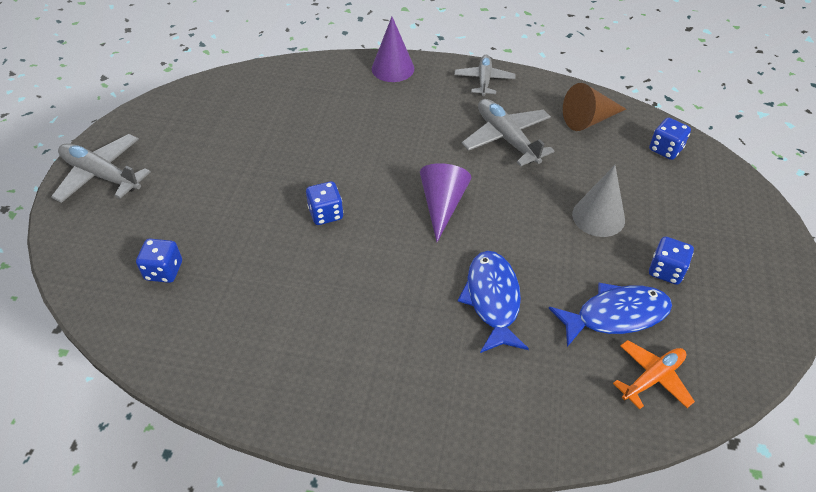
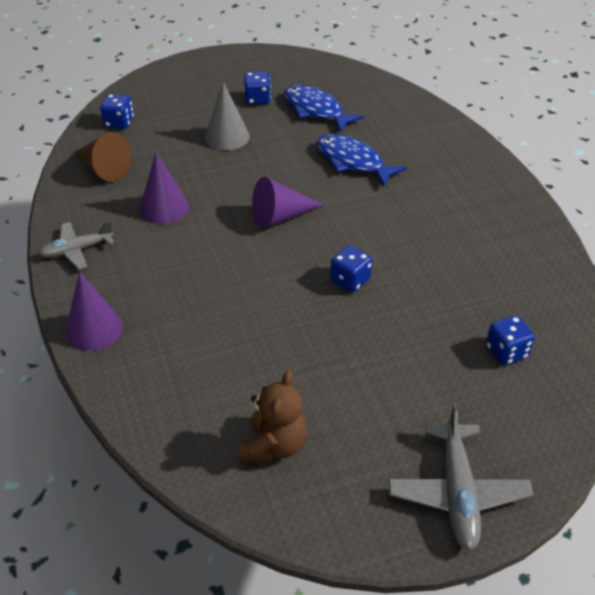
camera: 120 degrees left, 5 degrees down
blue fish [458,251,529,353] -> blue fish turned 75 degrees clockwise [317,134,407,187]
grey plane [462,99,554,166] -> purple cone [139,152,189,224]
orange plane [613,340,695,409] -> none
none -> brown teddy bear [240,371,307,462]

